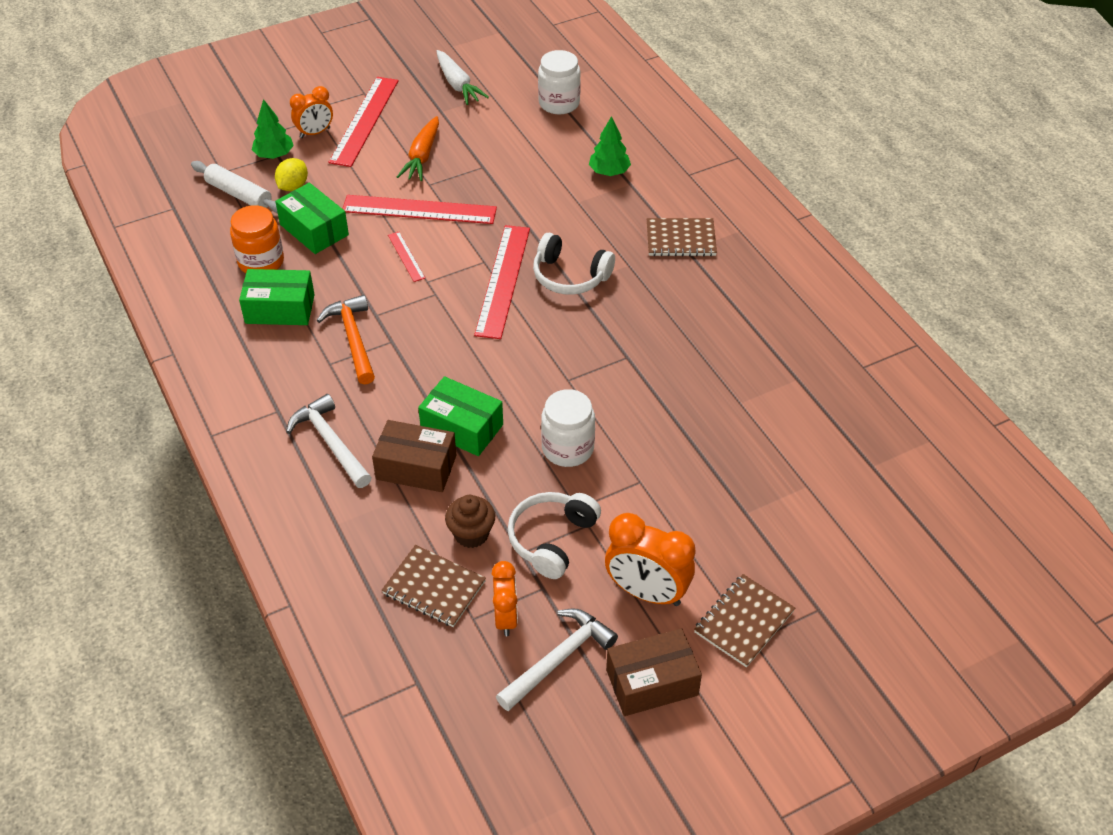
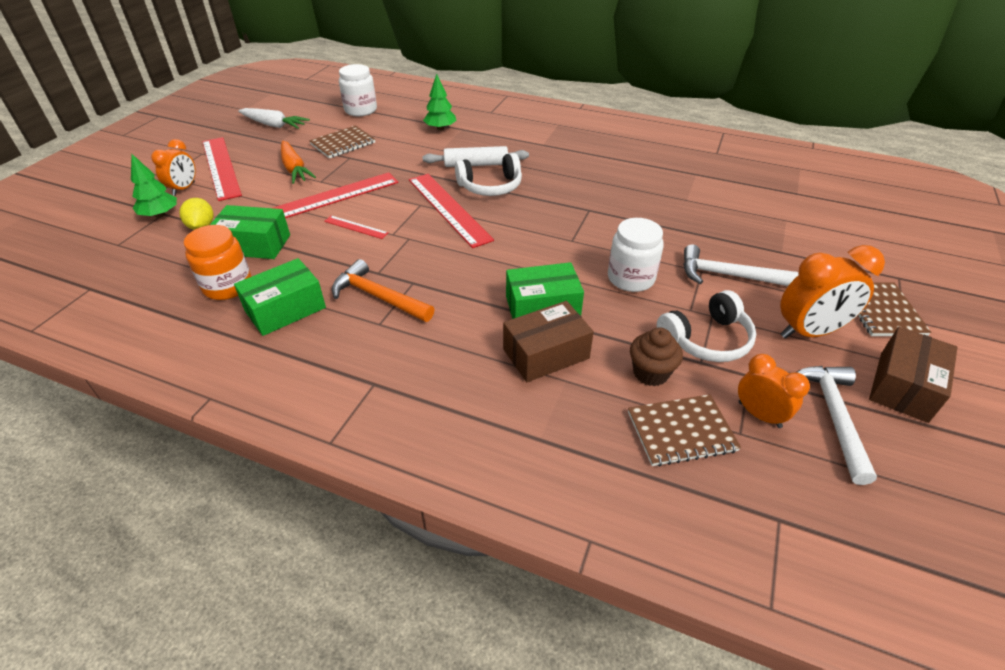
camera: 40 degrees left, 5 degrees down
white rolling pin [191,161,278,213] -> white rolling pin moved to [422,146,529,167]
white hammer [286,394,372,488] -> white hammer moved to [683,244,798,286]
white headphones [508,492,601,579] -> white headphones turned 105 degrees counterclockwise [657,290,756,362]
brown notebook [647,218,717,256] -> brown notebook moved to [309,125,375,158]

